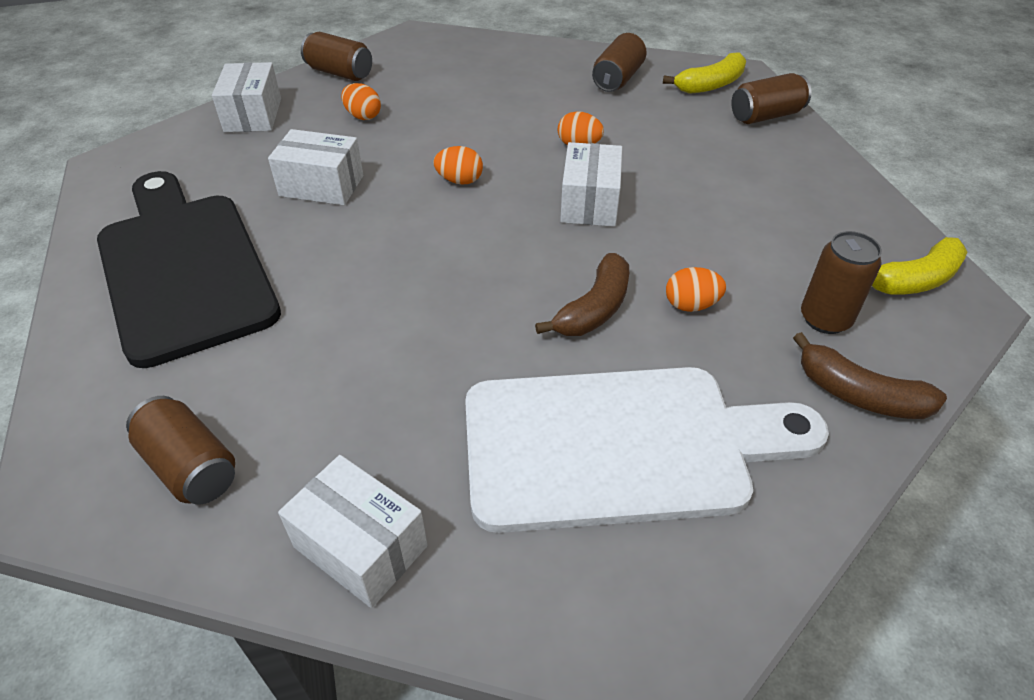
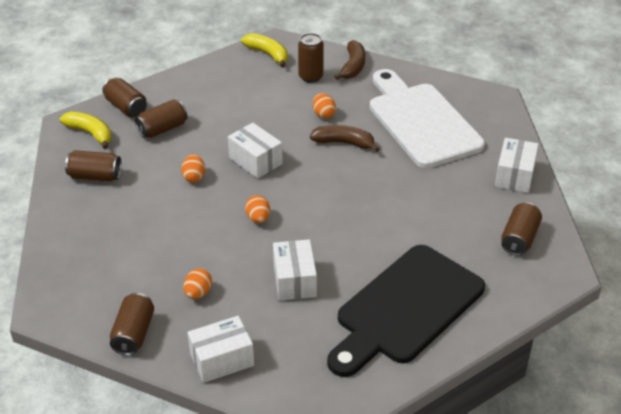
camera: 110 degrees left, 5 degrees down
white box [560,142,622,227] -> white box turned 60 degrees clockwise [228,123,283,178]
none -> brown can [135,99,188,138]

